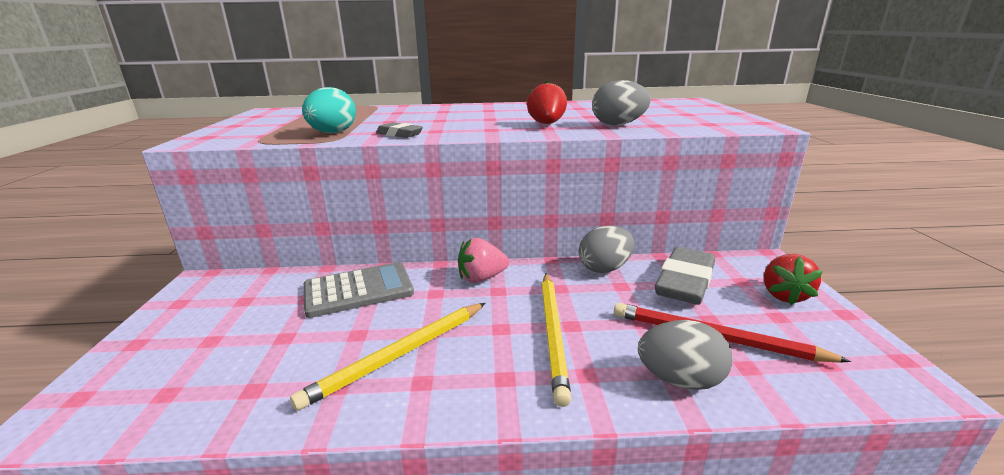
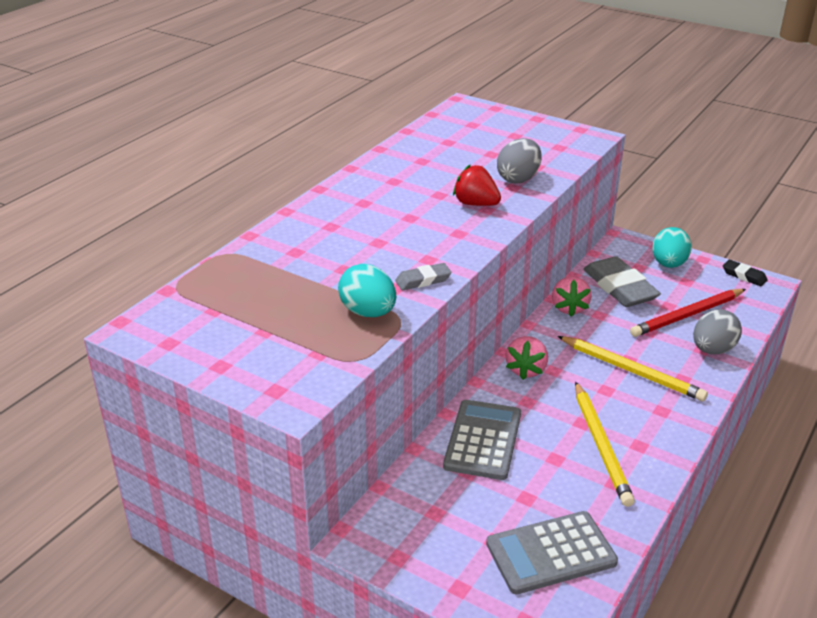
camera: 55 degrees left, 10 degrees up
grey egg [579,225,634,273] -> pink strawberry [552,276,592,317]
red strawberry [764,254,823,305] -> turquoise egg [652,227,692,268]
none -> grey calculator [486,511,618,594]
none -> black eraser [723,260,768,286]

